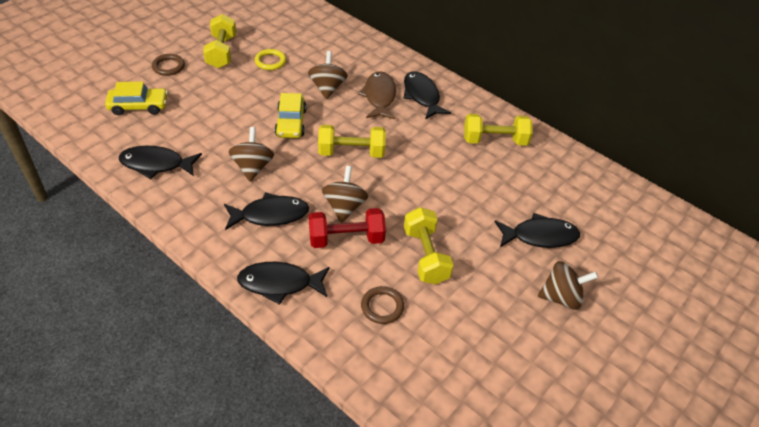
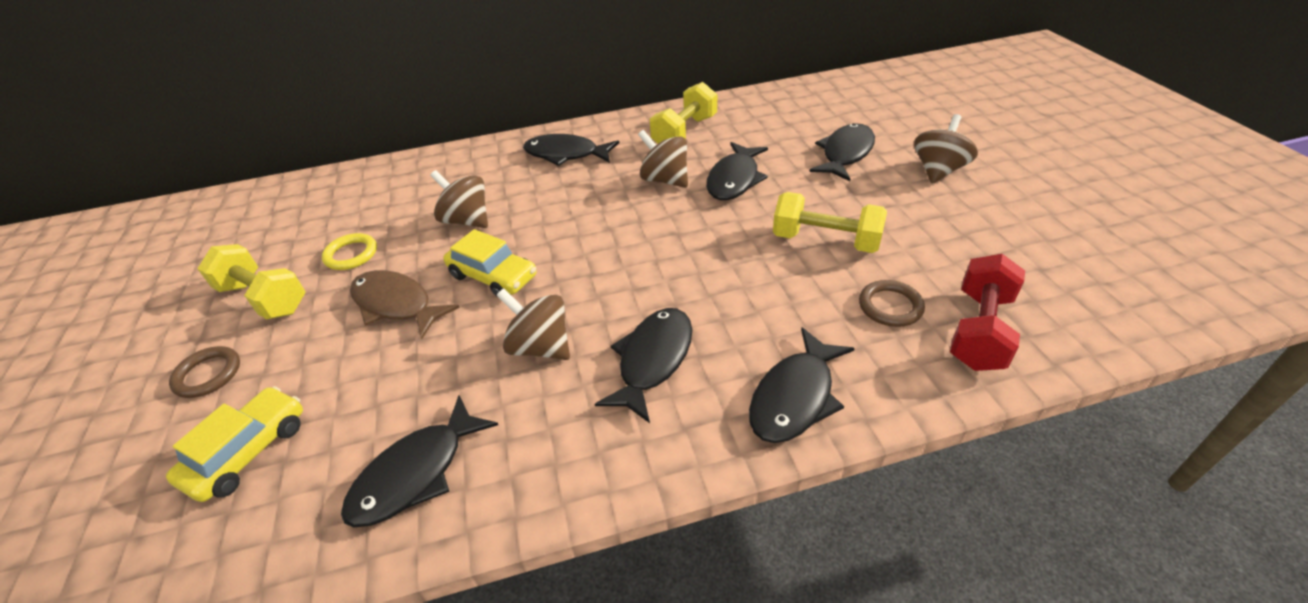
camera: 50 degrees left, 5 degrees down
red dumbbell [309,208,386,248] -> red dumbbell moved to [950,254,1025,371]
yellow dumbbell [318,125,386,158] -> none
brown spinning top [322,166,368,223] -> brown spinning top moved to [638,130,688,188]
brown fish [358,71,396,119] -> brown fish moved to [350,270,460,339]
none -> black fish [706,142,768,200]

